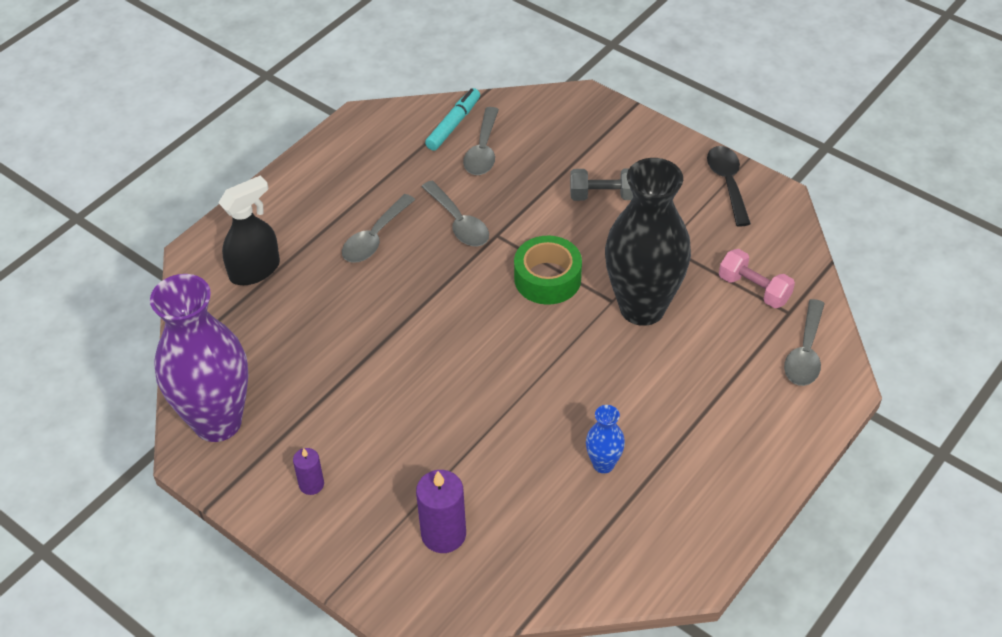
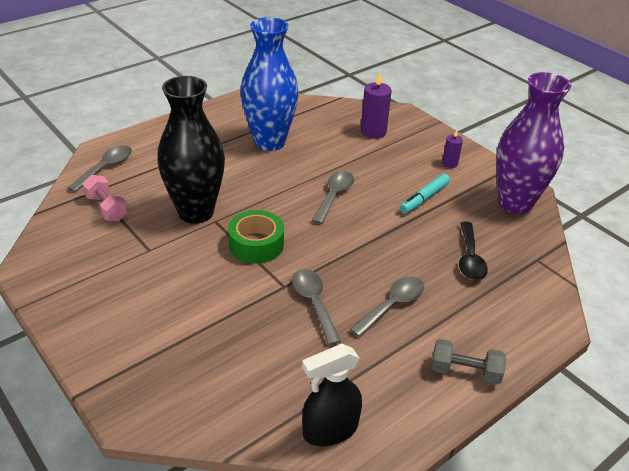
camera: 170 degrees left, 10 degrees down
black spray bottle [218,175,280,285] -> black spray bottle moved to [302,344,362,446]
turquoise marker [425,88,480,151] -> turquoise marker moved to [400,174,450,214]
grey spoon [463,107,499,175] -> grey spoon moved to [312,171,354,224]
grey dumbbell [570,168,633,201] -> grey dumbbell moved to [431,339,506,385]
blue vase [586,405,625,474] -> blue vase [241,17,299,151], size x2.34
black spoon [707,146,751,227] -> black spoon moved to [459,222,488,280]

